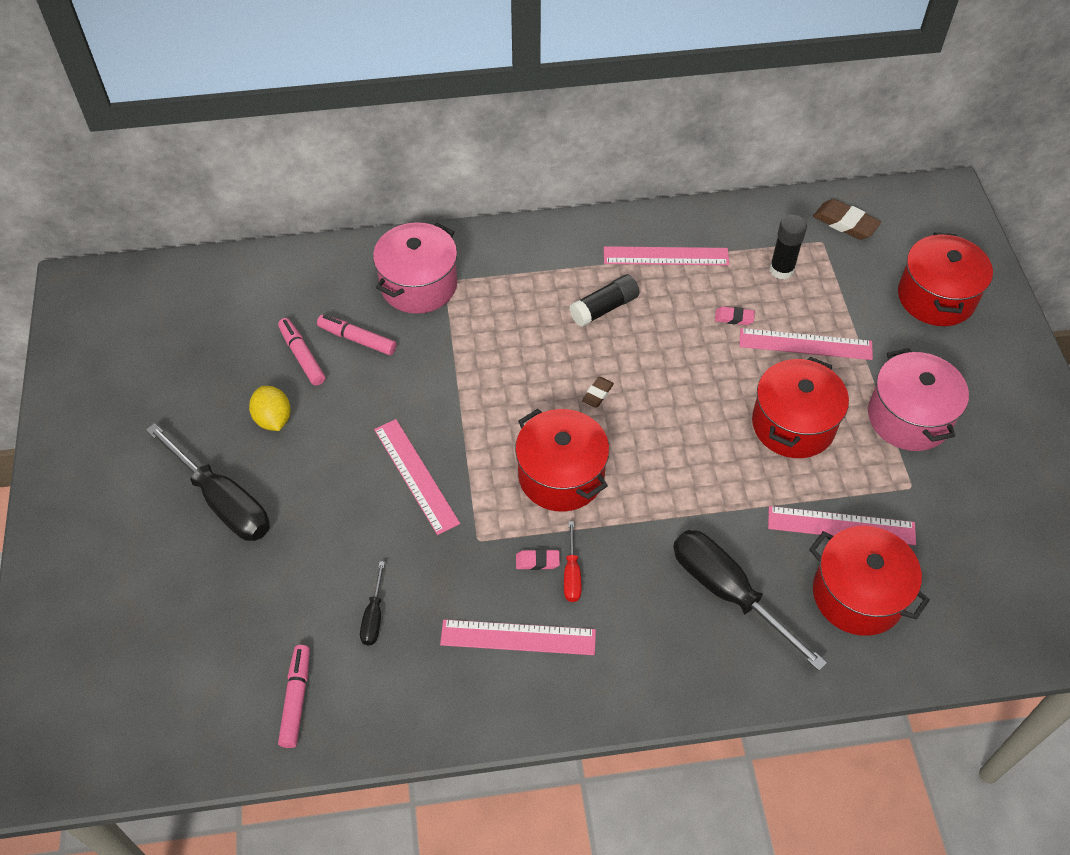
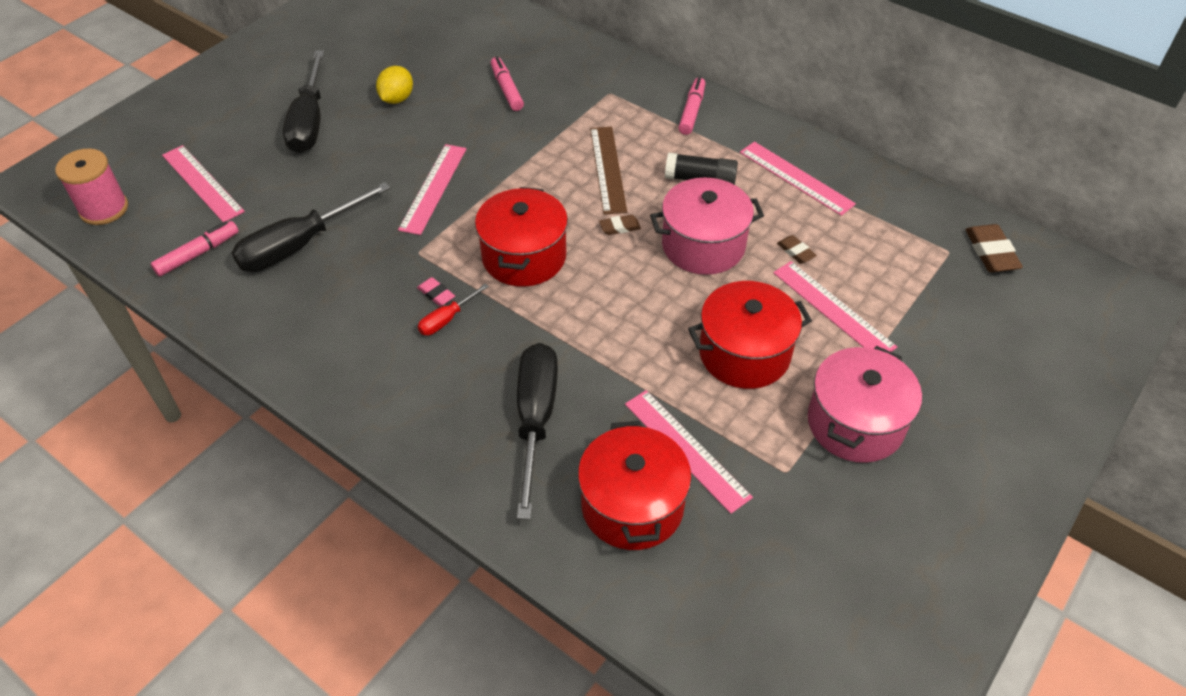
camera: 45 degrees right, 5 degrees down
pink marker [278,318,325,386] -> pink marker moved to [678,77,705,135]
black screwdriver [360,561,385,646] -> black screwdriver [232,182,390,272], size x2.10
pink pot [373,222,457,314] -> pink pot moved to [650,177,764,275]
pink ruler [440,620,596,655] -> pink ruler moved to [162,145,245,222]
pink eraser [715,306,755,325] -> brown eraser [777,235,817,264]
black glue stick [769,215,807,279] -> none
red pot [898,232,993,326] -> none
none -> pink spool [55,149,128,225]
none -> brown ruler [590,127,627,215]

